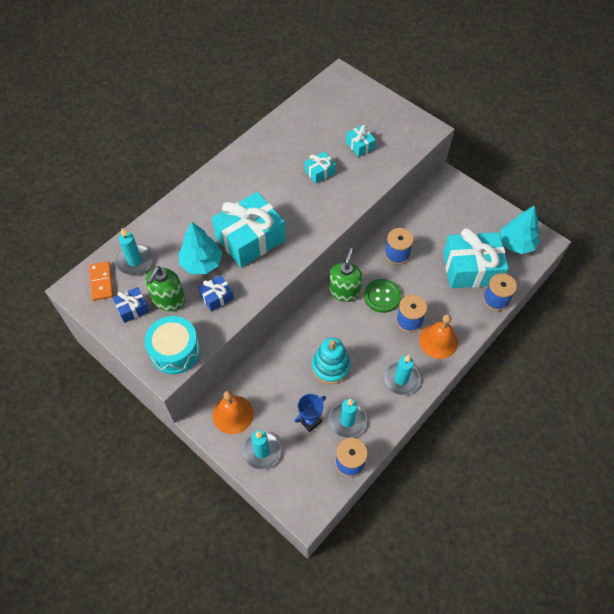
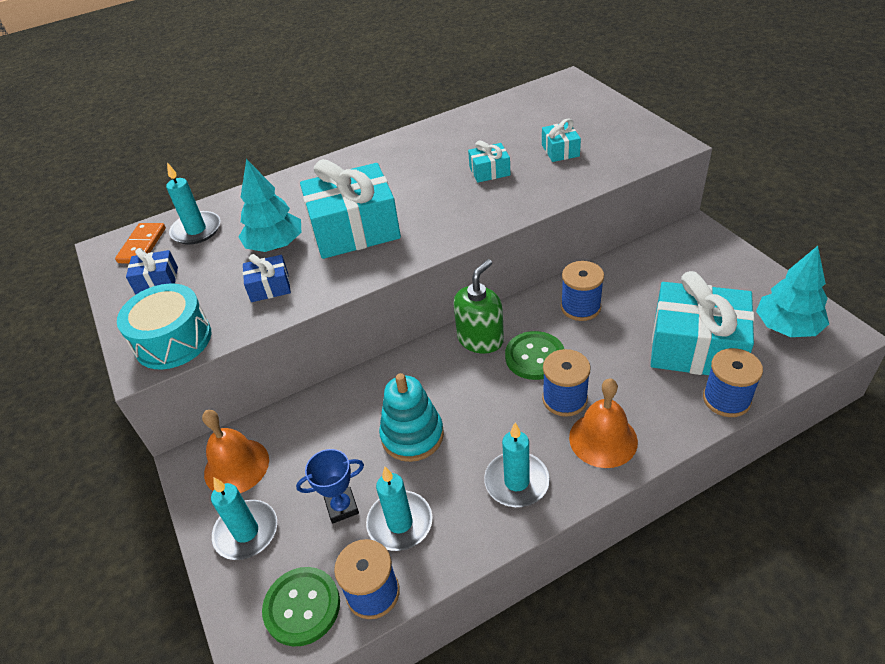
camera: 25 degrees right, 15 degrees down
green soap dispenser [145,266,186,311] -> none
none -> green button [262,567,340,647]

